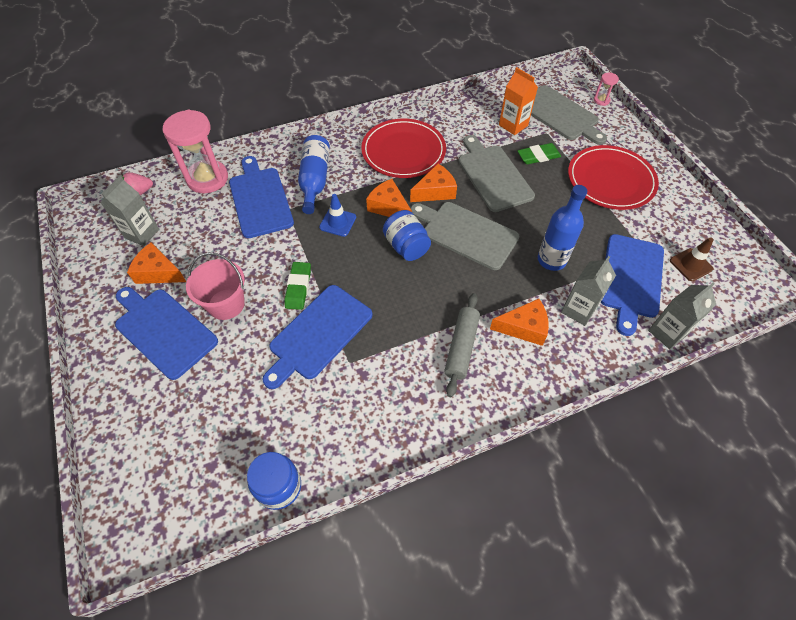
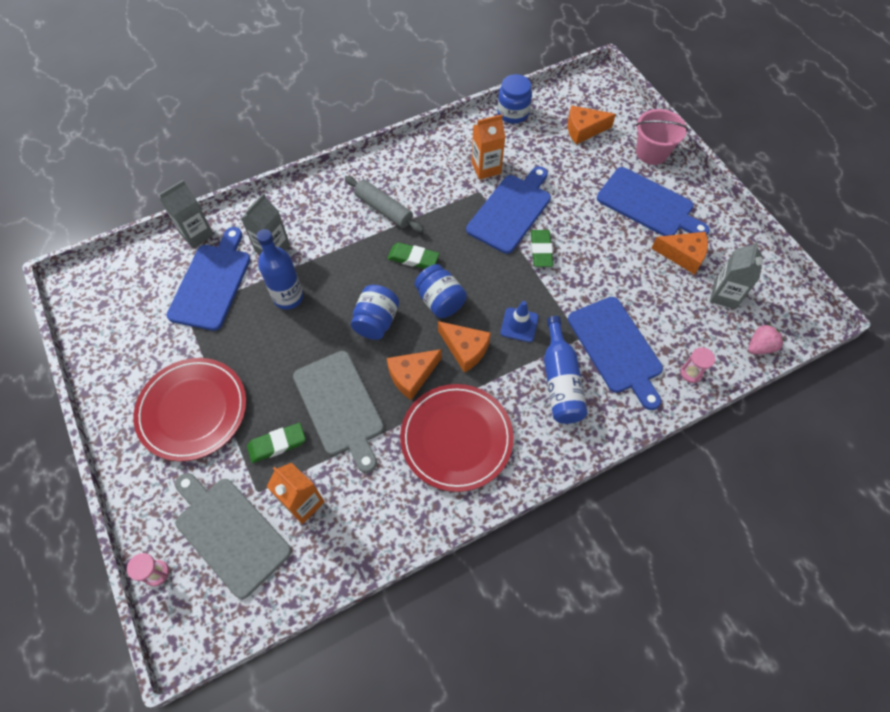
camera: 175 degrees right, 5 degrees up
pink hourglass [163,109,228,193] -> pink hourglass [681,347,715,383], size x0.44
pink bucket [186,252,245,320] -> pink bucket moved to [636,109,688,165]
grey cutting board [410,202,520,270] -> blue jar [351,285,399,340]
grey rolling pin [444,293,480,397] -> grey rolling pin turned 60 degrees counterclockwise [345,176,424,233]
orange cheese [490,299,549,346] -> orange cheese moved to [567,105,616,144]
brown traffic cone [670,237,713,281] -> none
none -> green eraser [387,243,439,269]
none -> orange carton [471,114,505,180]

